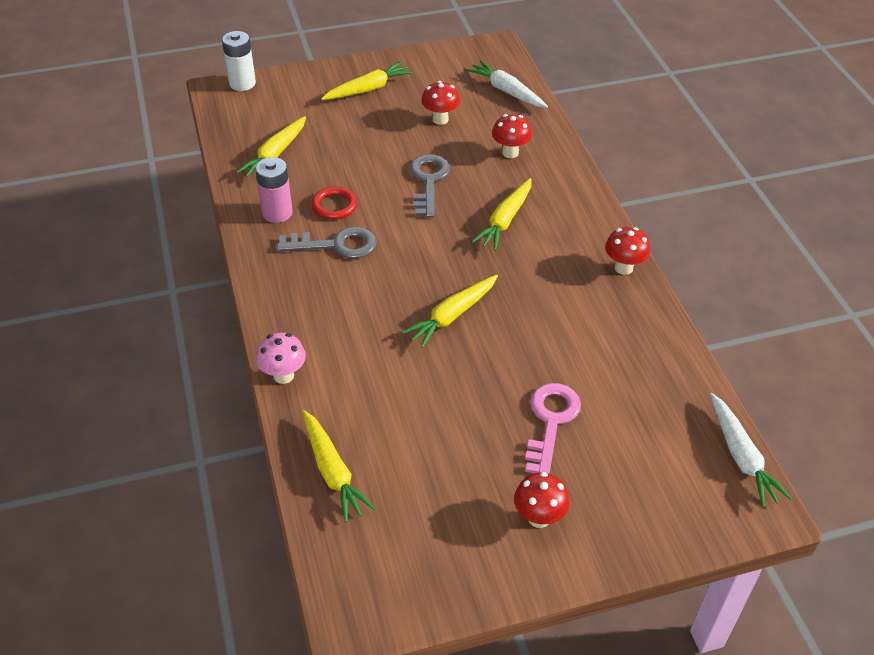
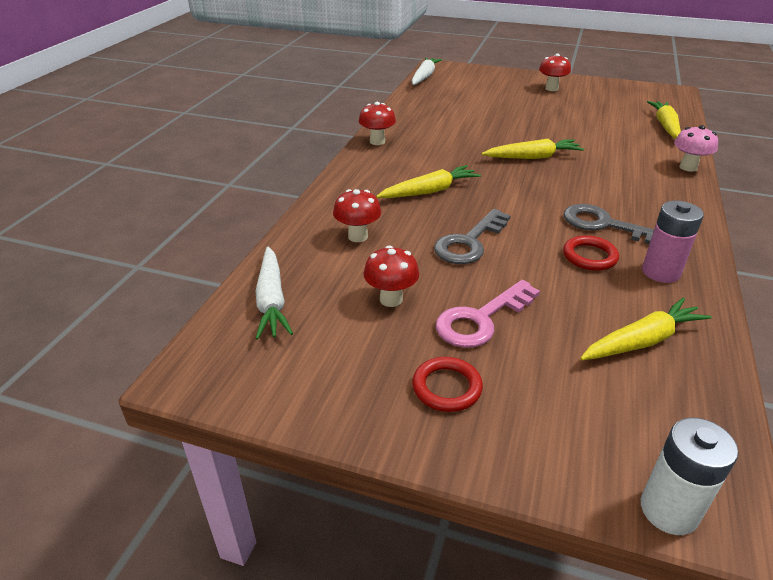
camera: 145 degrees left, 10 degrees down
yellow carrot [321,62,413,100] -> red ring [412,357,483,412]
pink key [525,383,581,474] -> pink key moved to [436,280,540,348]

